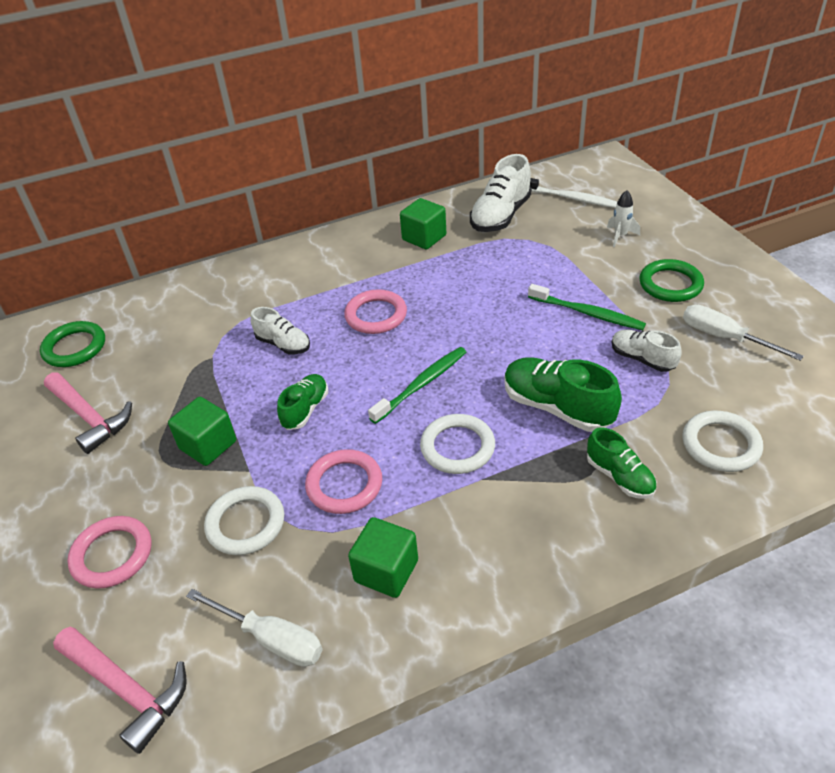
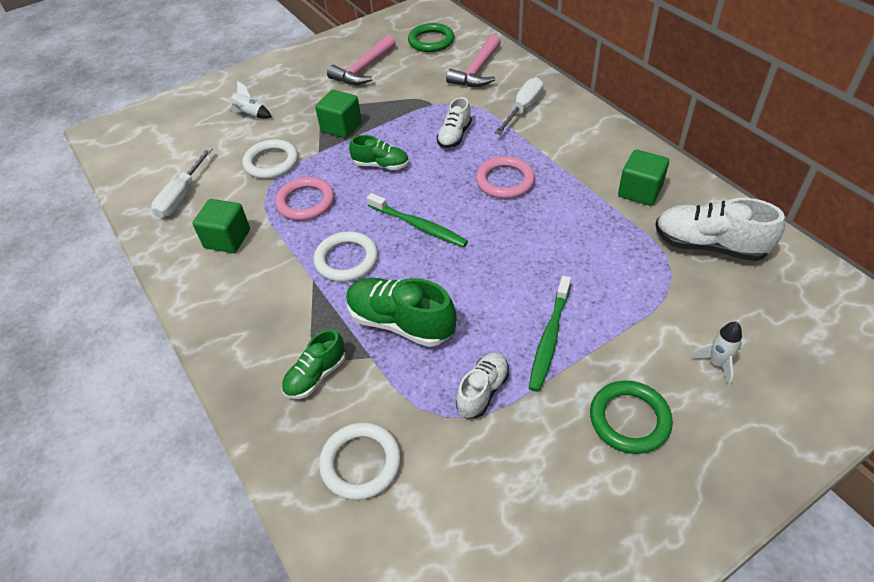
camera: 80 degrees right, 5 degrees up
pink hammer [53,627,187,754] -> pink hammer moved to [446,34,501,87]
pink ring [68,516,151,589] -> white rocket [221,81,272,119]
green shoe [504,357,622,432] -> green shoe turned 90 degrees counterclockwise [346,278,457,347]
white toothbrush [530,178,617,208] -> none
white screwdriver [683,304,804,361] -> white screwdriver moved to [495,77,543,134]

